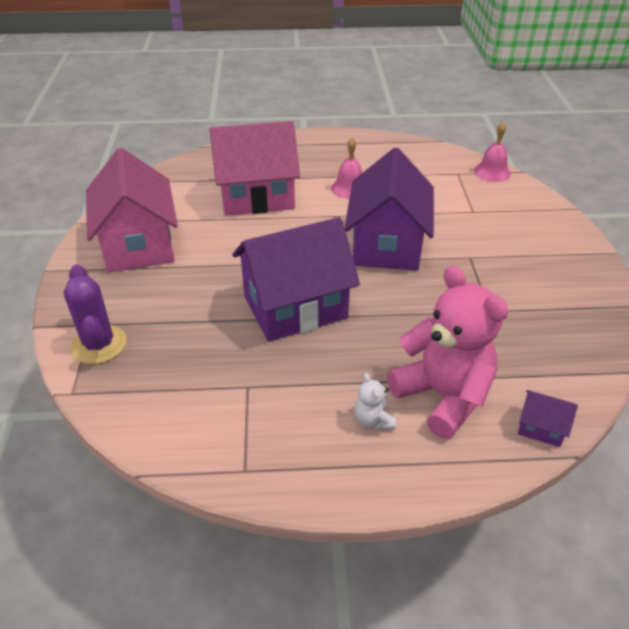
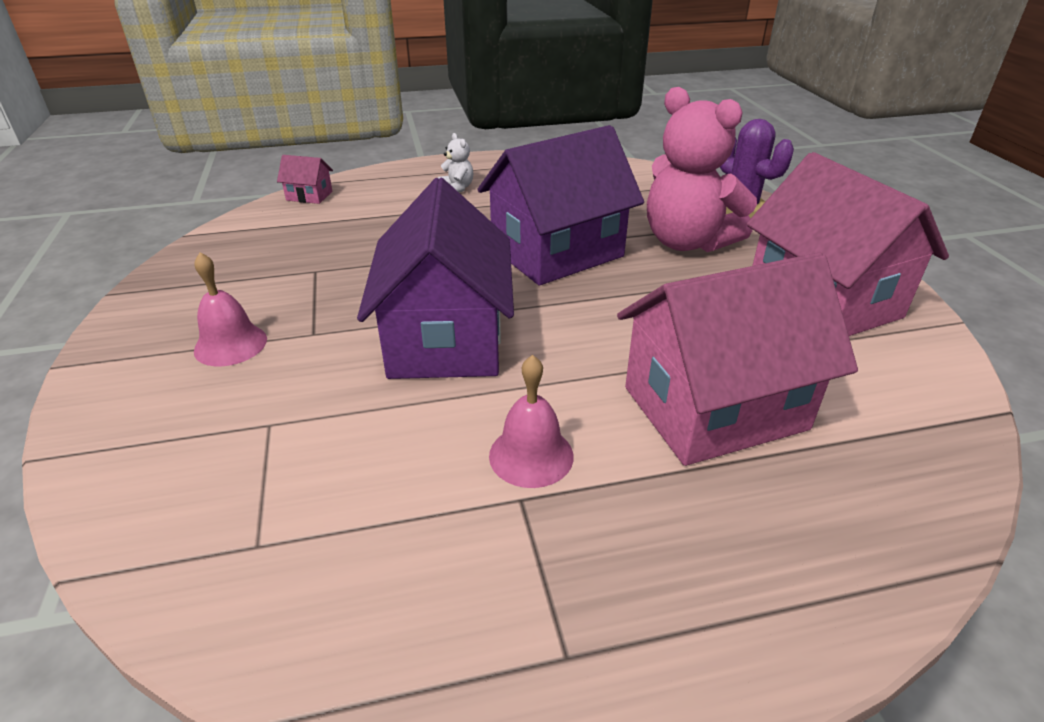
camera: 170 degrees right, 5 degrees down
pink teddy bear [387,266,509,439] -> pink teddy bear moved to [647,87,757,252]
pink bell [474,122,511,182] -> pink bell moved to [194,253,267,366]
purple house [518,390,578,447] -> pink house [277,155,333,204]

